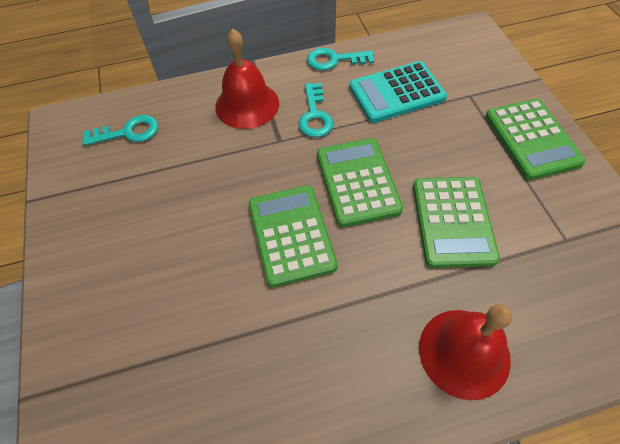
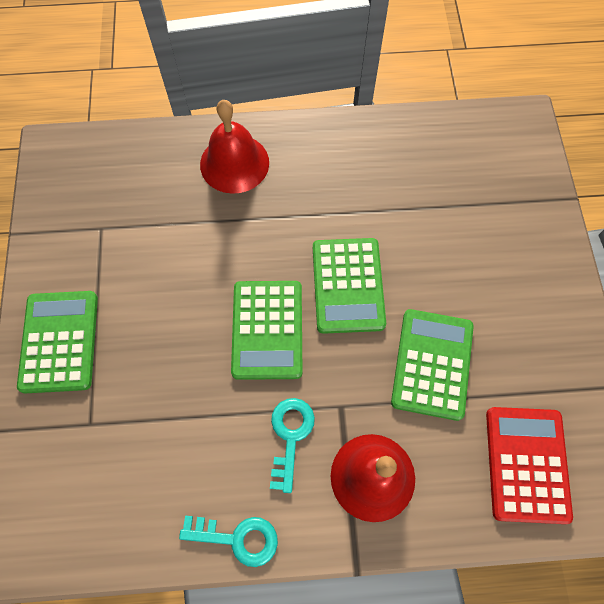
camera: 170 degrees left, 10 degrees up
turquoise key [82,115,158,146] -> red calculator [486,407,573,524]
turquoise calculator [349,61,447,123] -> none
green calculator [413,177,500,268] -> green calculator moved to [391,309,474,421]

